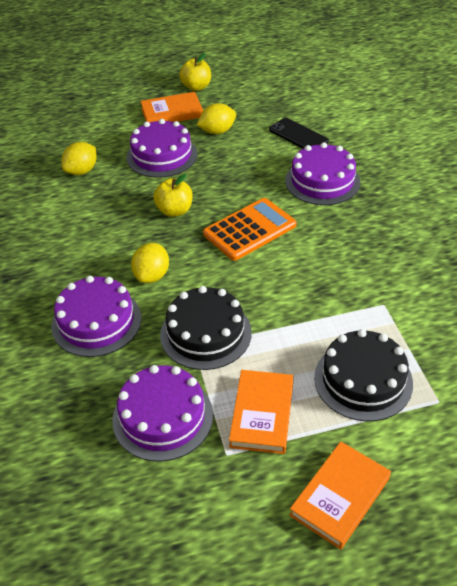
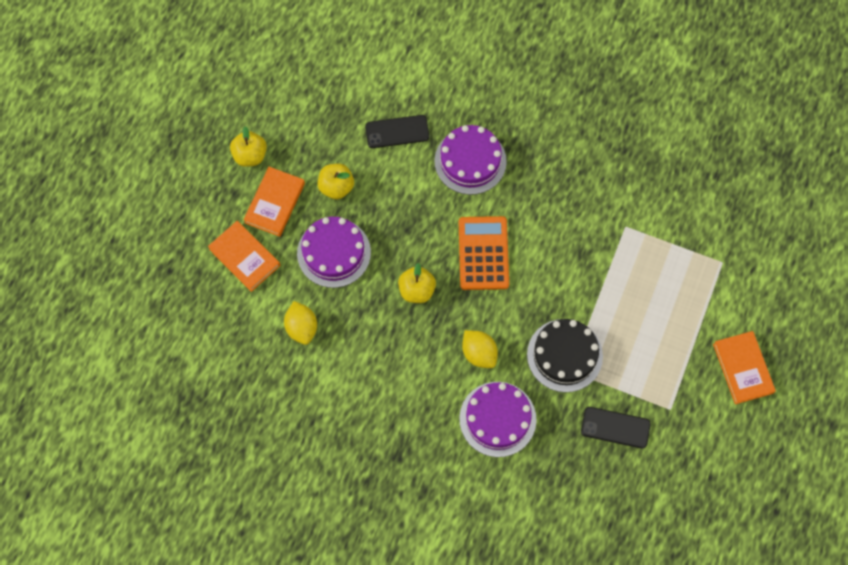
camera: 55 degrees left, 25 degrees up
purple cake [112,365,213,461] -> black phone [581,407,651,449]
yellow lemon [197,103,236,134] -> yellow apple [317,163,354,199]
orange book [229,370,294,454] -> orange book moved to [208,221,280,292]
black cake [314,329,413,421] -> none

